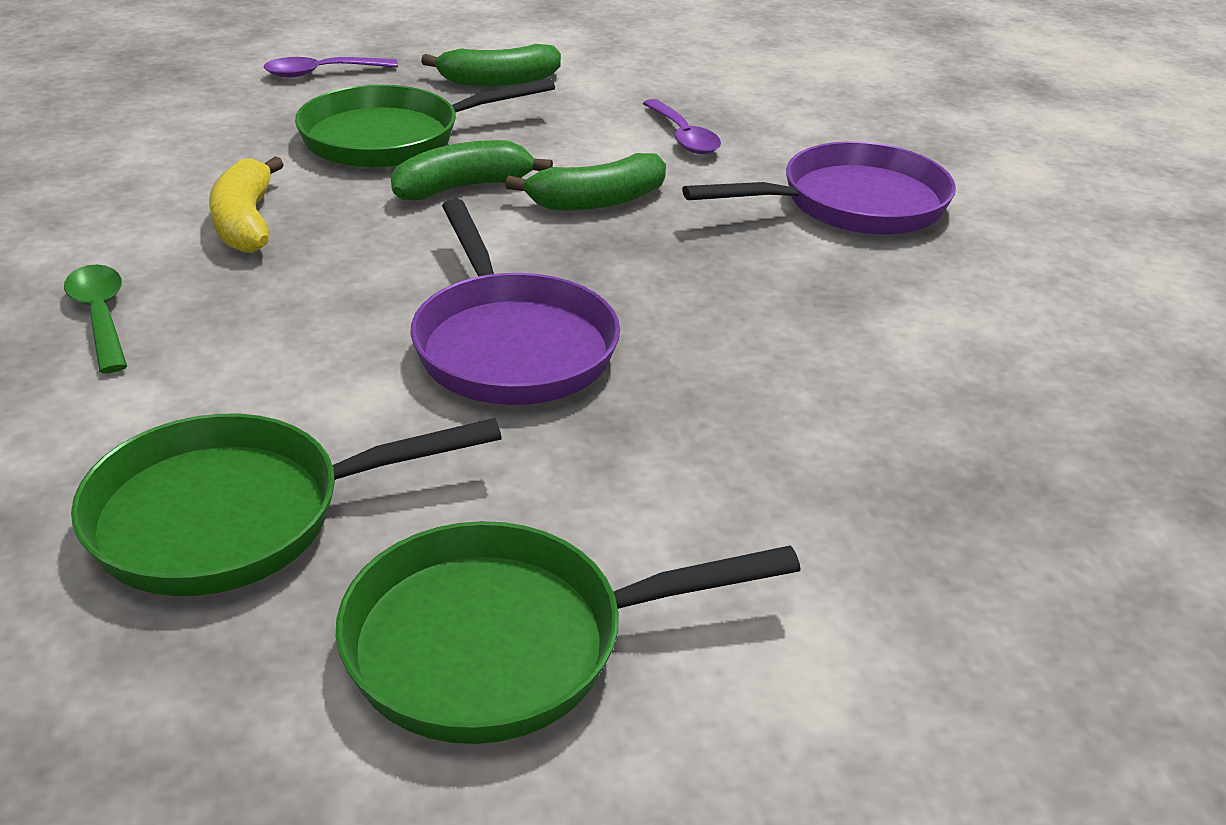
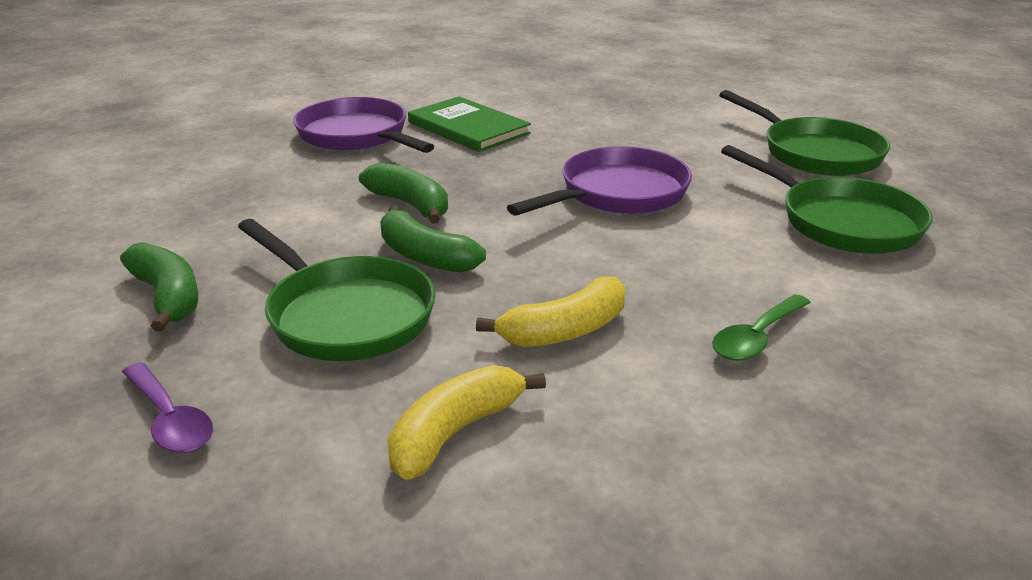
camera: 110 degrees left, 5 degrees down
purple spoon [643,99,721,154] -> none
none -> yellow banana [387,365,546,480]
none -> green book [408,97,531,152]

